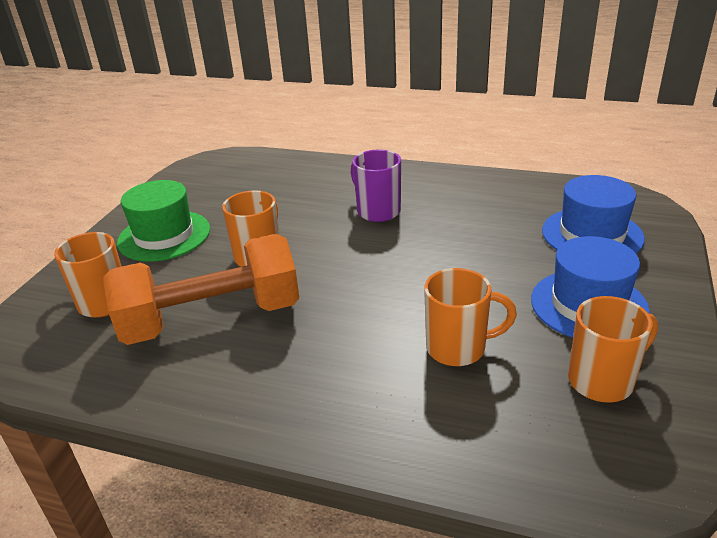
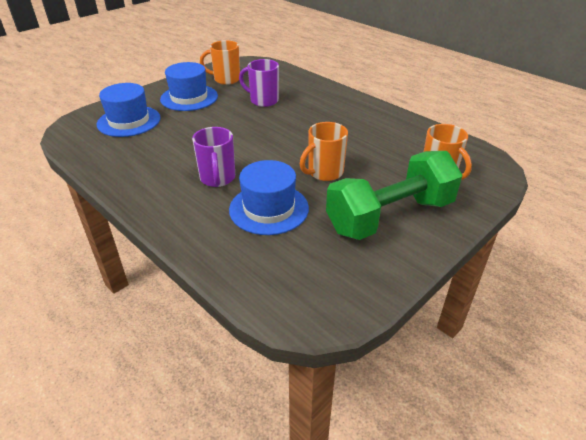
camera: 155 degrees left, 5 degrees up
orange dumbbell [103,234,299,345] -> none
green hat [117,180,210,262] -> green dumbbell [326,151,462,240]
orange mug [424,268,517,366] -> purple mug [239,59,279,107]
none -> blue hat [229,160,309,235]

